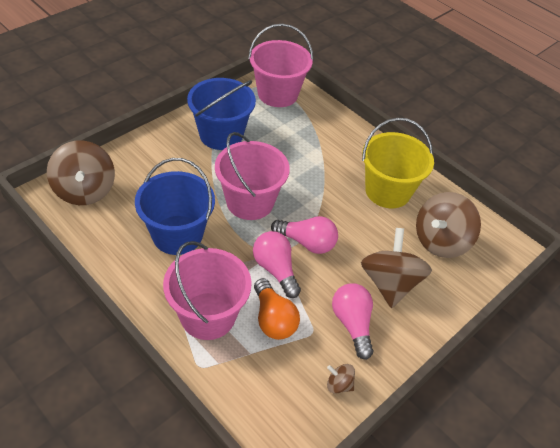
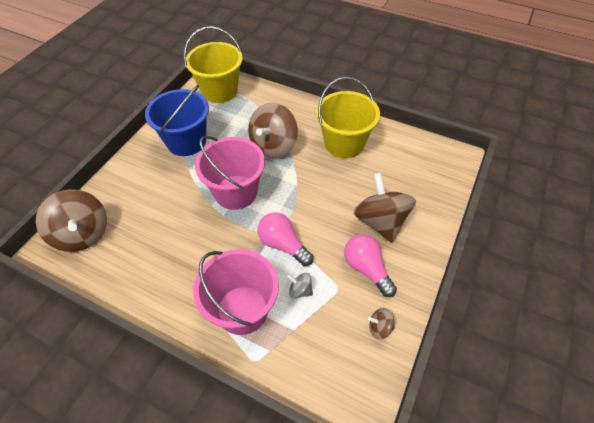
camera: 15 degrees left, 5 degrees up
blue bucket [135,158,215,255] -> none
pink bucket [248,24,314,107] -> yellow bucket [184,26,243,103]
orange light bulb [254,278,300,340] -> grey spinning top [287,273,313,299]
pink light bulb [271,216,338,254] -> none
brown spinning top [416,192,481,258] -> brown spinning top moved to [248,103,298,158]

